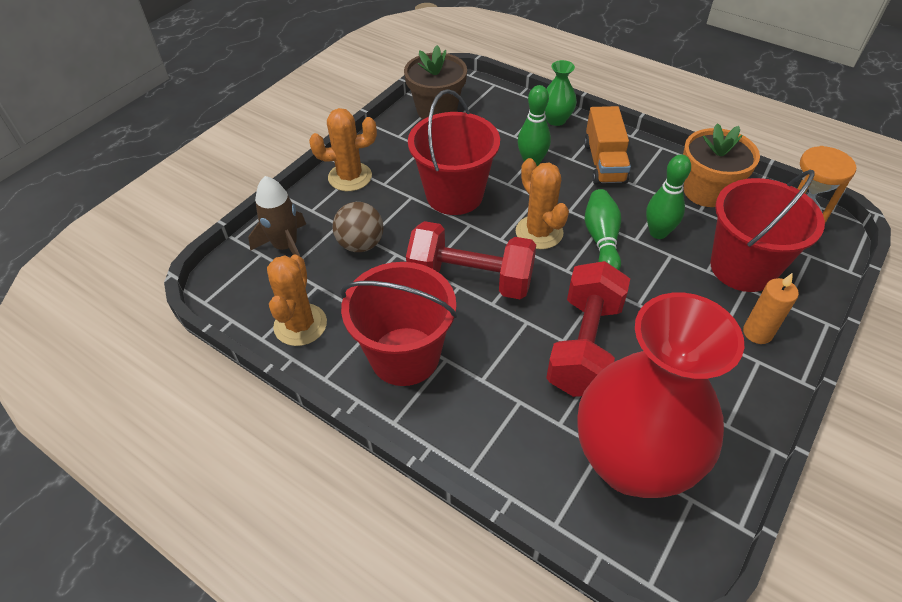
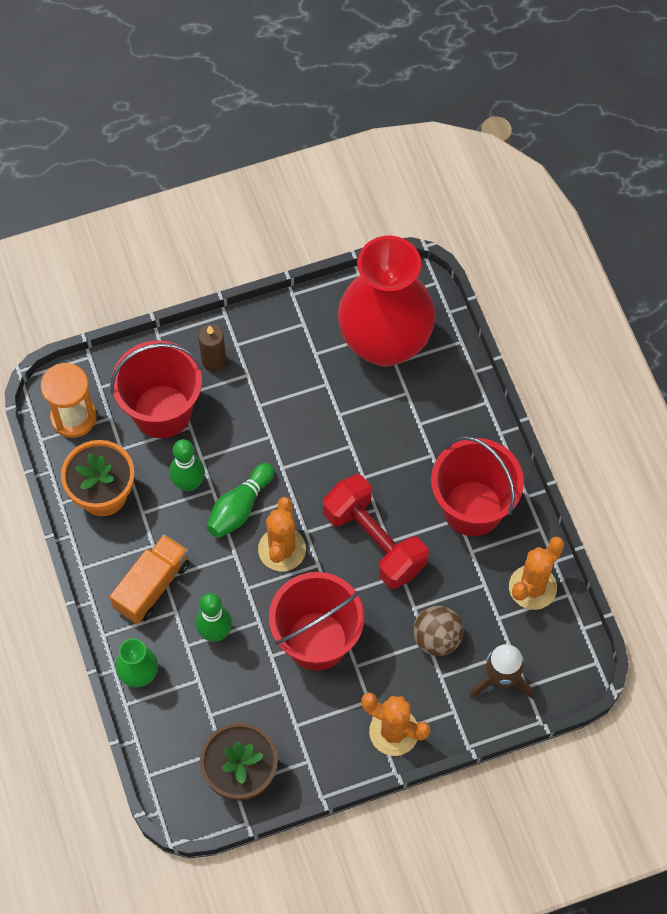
camera: 145 degrees left, 15 degrees up
red dumbbell [546,261,630,397] -> none
orange candle [743,273,799,344] -> brown candle [198,324,226,372]

